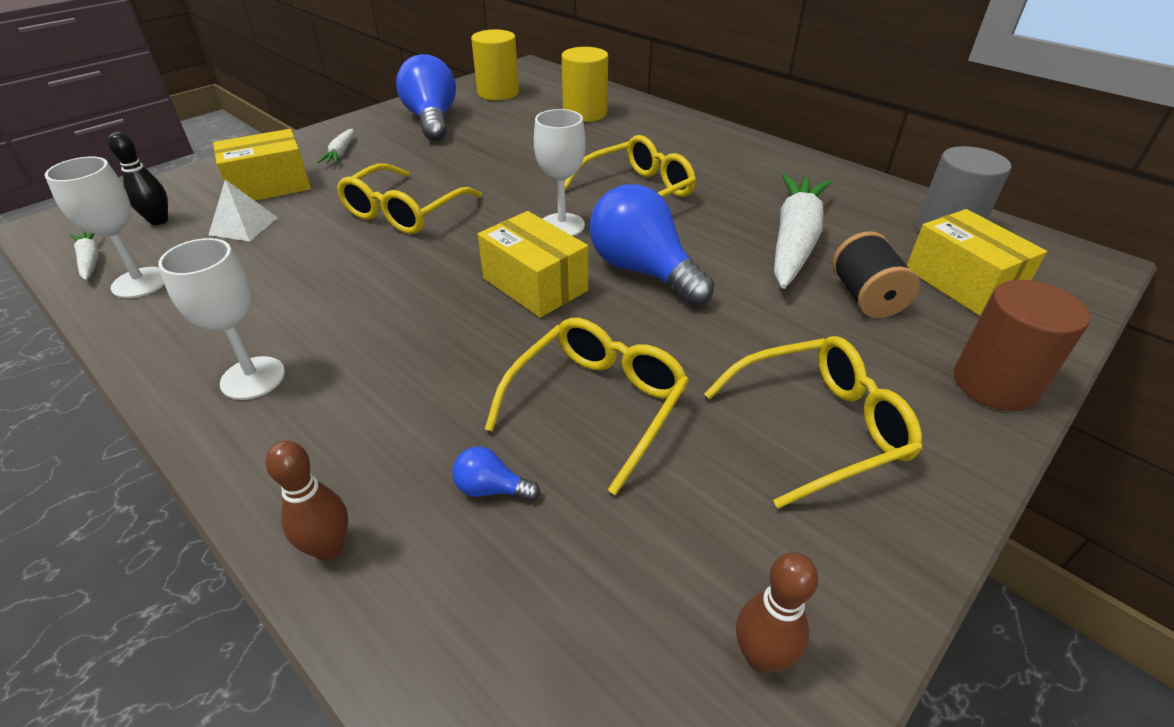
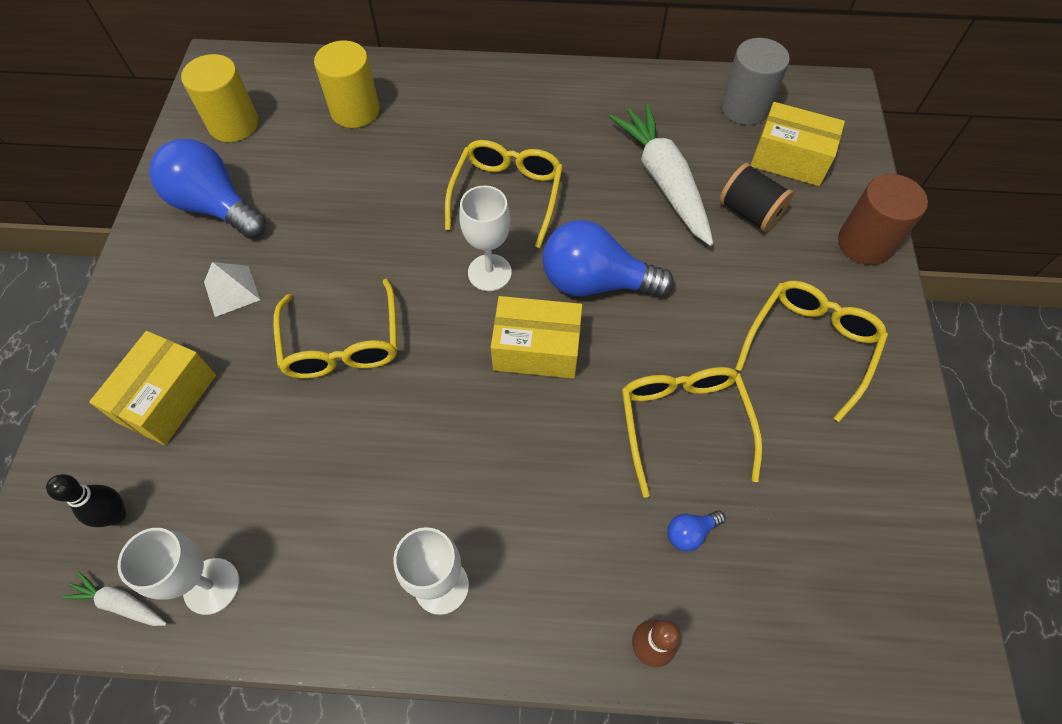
camera: 40 degrees left, 20 degrees up
white pyramid [209,180,278,242] -> white pyramid moved to [204,262,260,317]
white carrot [317,129,354,164] -> none
brown bowling pin [736,552,818,673] -> none

